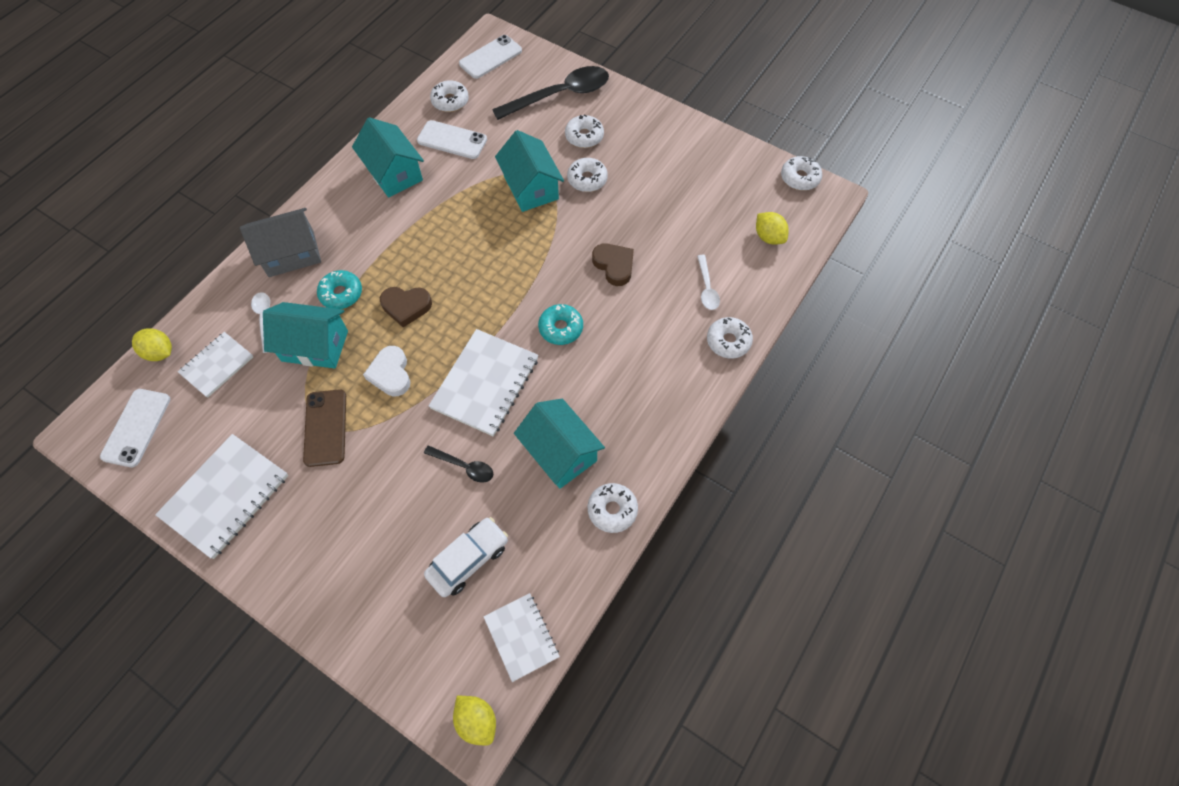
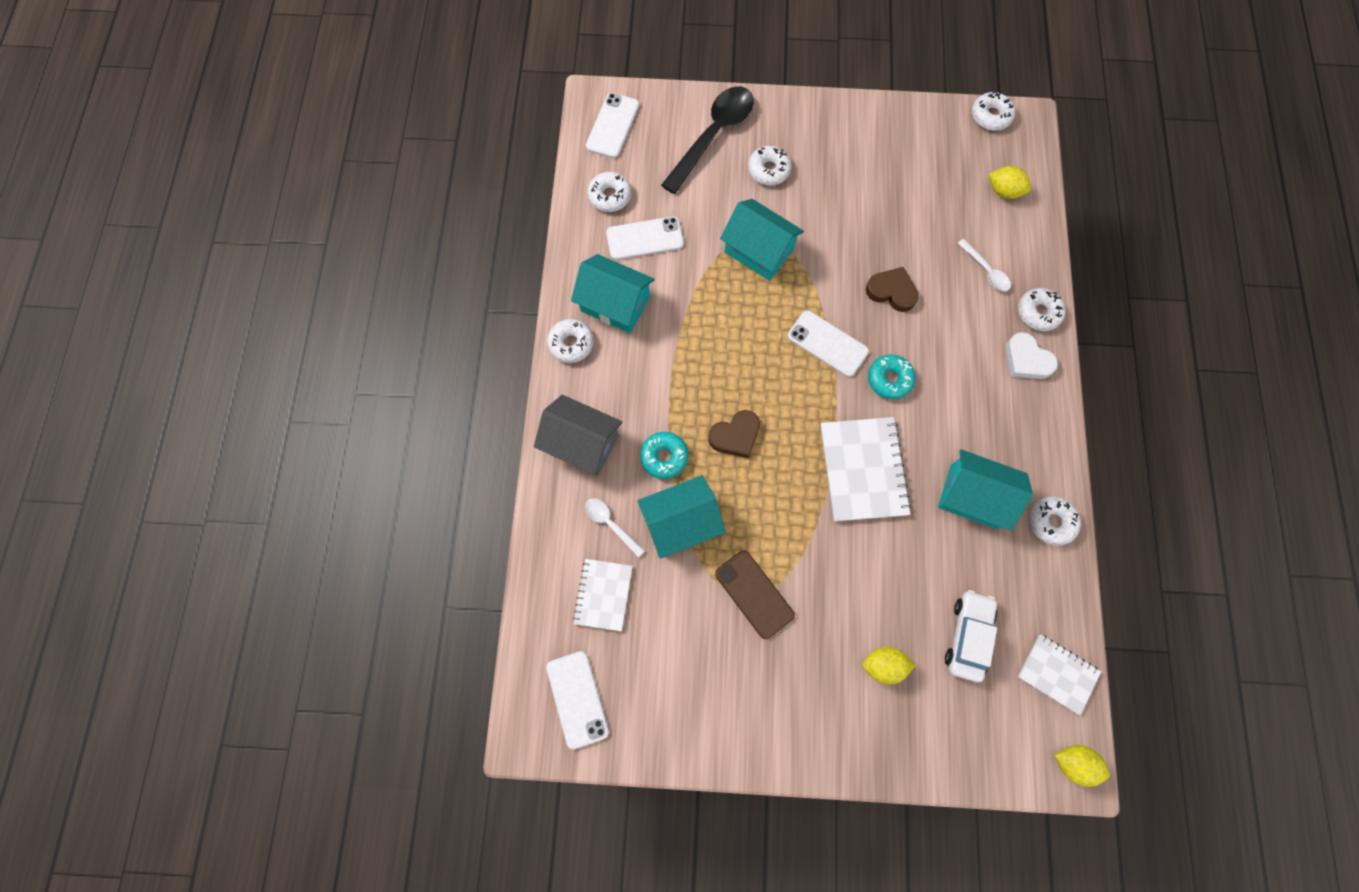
camera: 30 degrees left, 10 degrees up
yellow lemon [132,328,172,361] -> yellow lemon moved to [862,647,915,684]
white notebook [155,434,288,559] -> none
grey house [240,208,321,277] -> grey house turned 75 degrees clockwise [534,395,622,476]
white heart [363,346,410,396] -> white heart moved to [1006,332,1058,379]
black spoon [424,445,493,483] -> none
white donut [567,158,608,192] -> white donut moved to [547,319,594,363]
none -> white phone [788,310,869,377]

